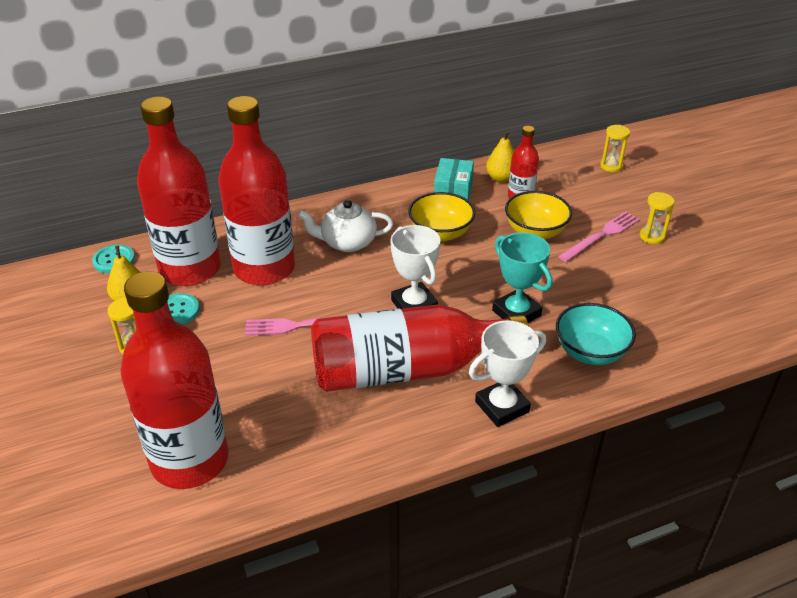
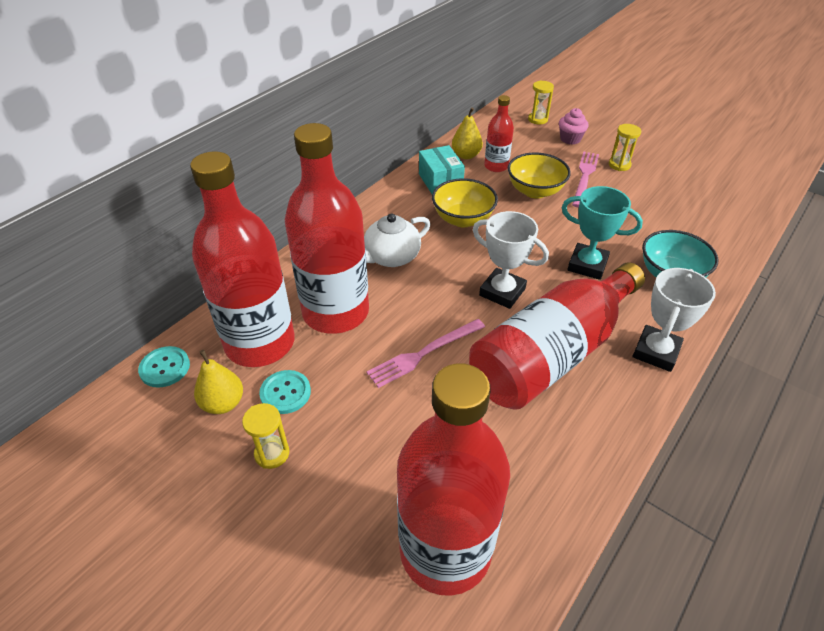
camera: 30 degrees left, 5 degrees up
none -> pink cupcake [559,108,589,145]

